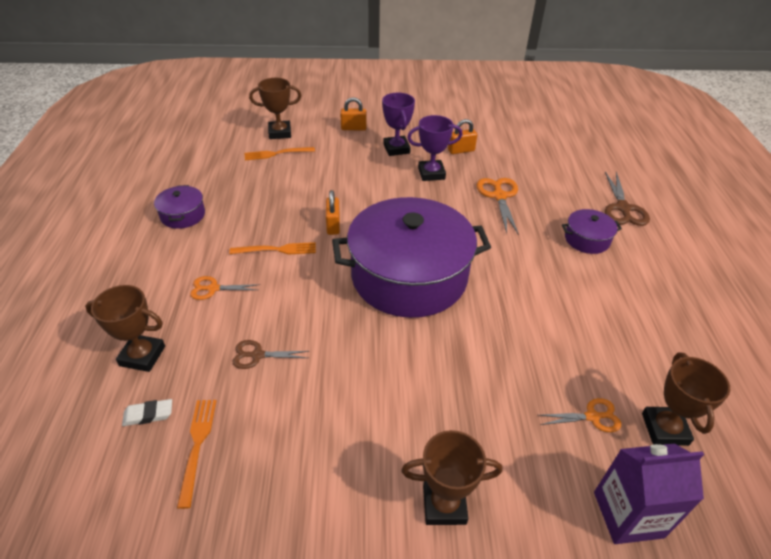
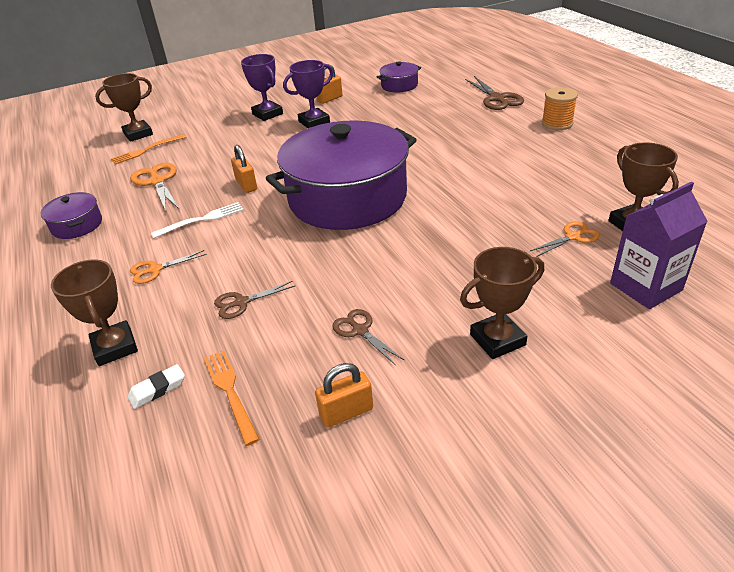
camera: 20 degrees left, 5 degrees down
brown trophy [85,285,165,372] -> brown trophy turned 75 degrees clockwise [51,259,138,366]
orange fork [229,242,316,254] -> white fork [151,202,244,238]
orange padlock [340,97,367,131] -> orange padlock moved to [315,363,373,428]
orange scissors [477,178,519,235] -> orange scissors moved to [130,162,180,211]
purple pot [562,209,622,254] -> purple pot moved to [377,61,421,92]
none -> brown scissors [332,309,404,366]
none -> orange spool [542,87,578,130]

